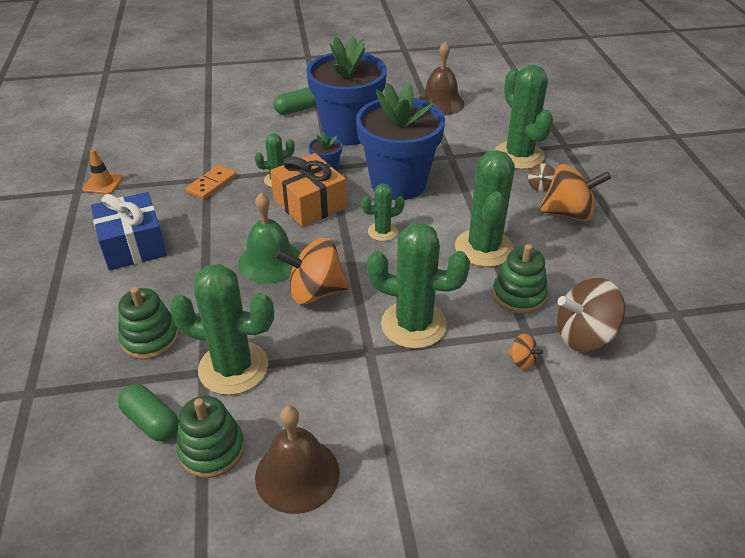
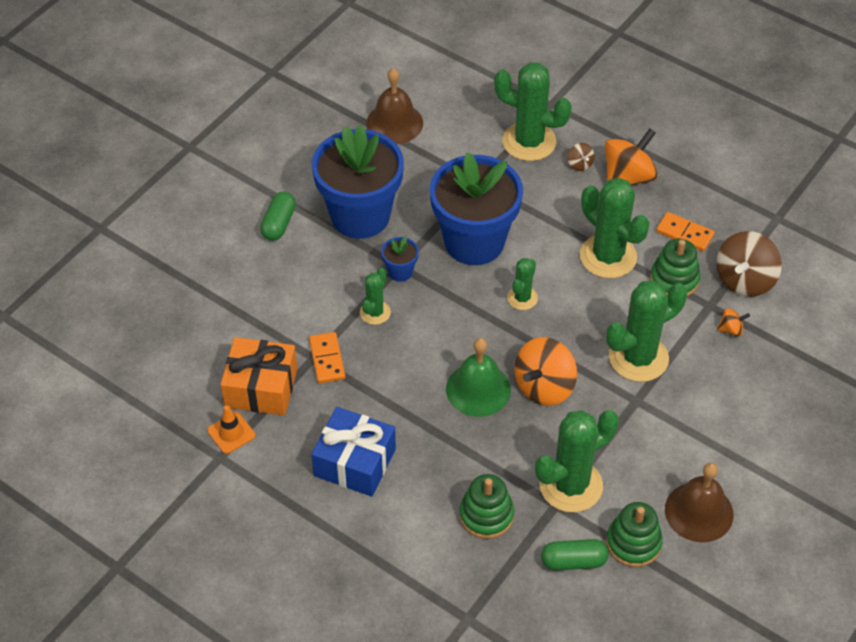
camera: 45 degrees left, 10 degrees up
orange gift [270,153,346,227] -> orange gift moved to [220,337,297,415]
none -> orange domino [656,212,715,251]

